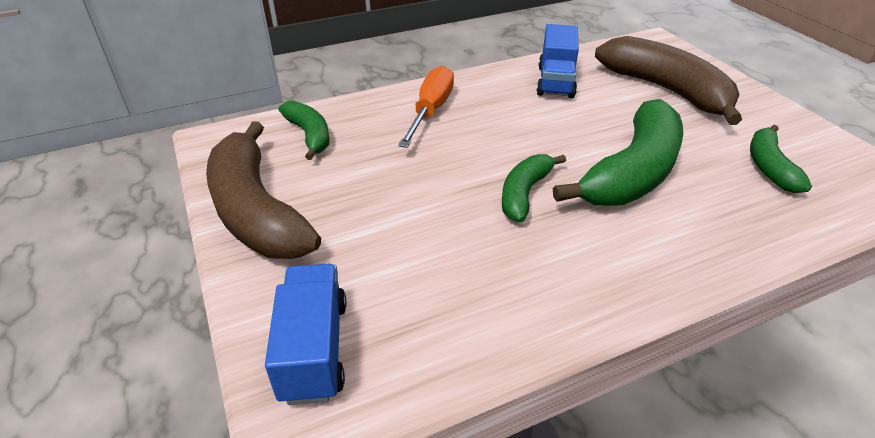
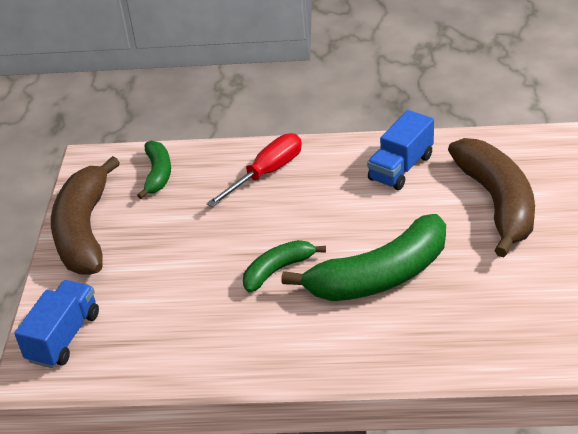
camera: 30 degrees right, 0 degrees up
orange screwdriver [398,66,454,148] -> red screwdriver [206,133,302,207]
green banana [750,125,812,193] -> none

